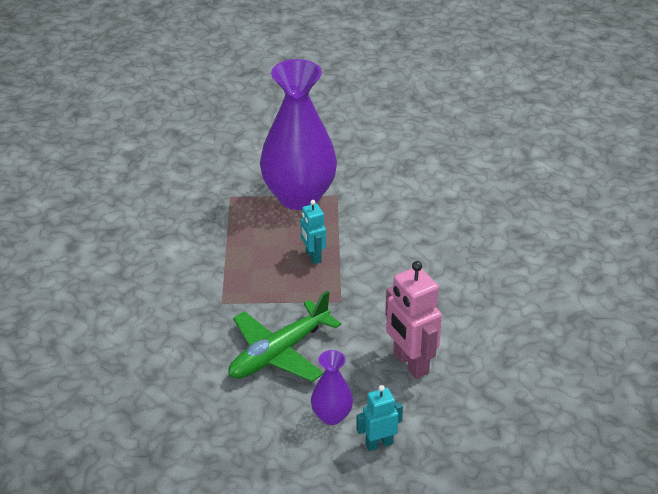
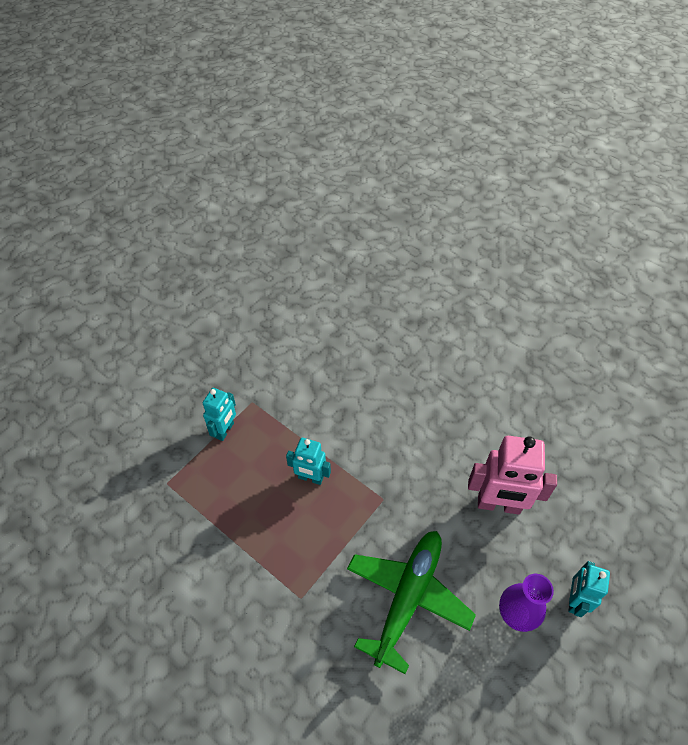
camera: 50 degrees left, 15 degrees up
green plane [228,291,341,382] -> green plane turned 150 degrees counterclockwise [347,531,476,674]
purple vase [260,59,337,210] -> turquoise robot [203,388,236,441]

